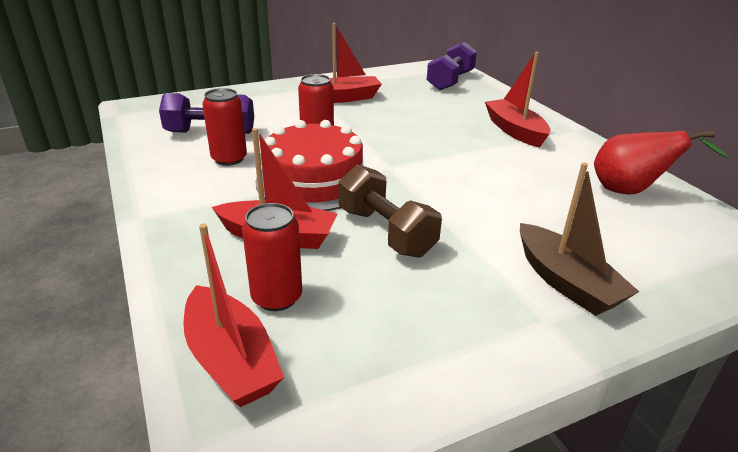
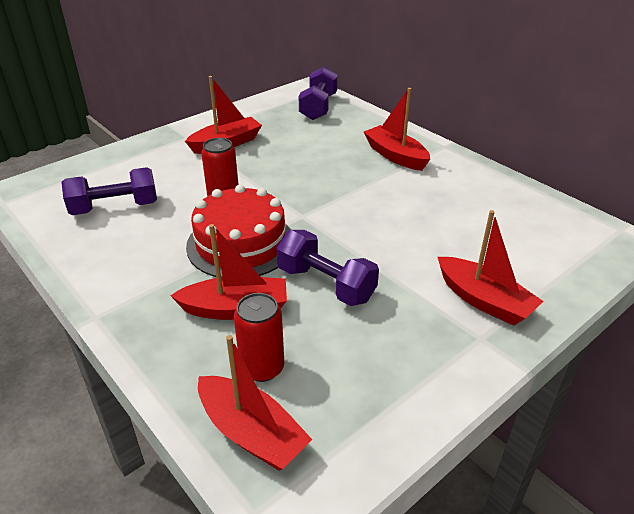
camera: 15 degrees left, 5 degrees up
red can [202,88,247,166] -> none
brown dumbbell [338,165,442,258] -> purple dumbbell [277,230,379,306]
brown boat [520,162,639,316] -> red boat [438,210,543,326]
red pear [594,130,729,195] -> none

